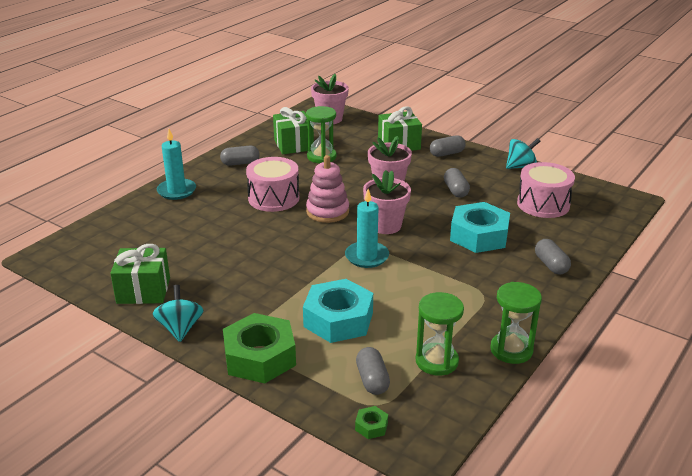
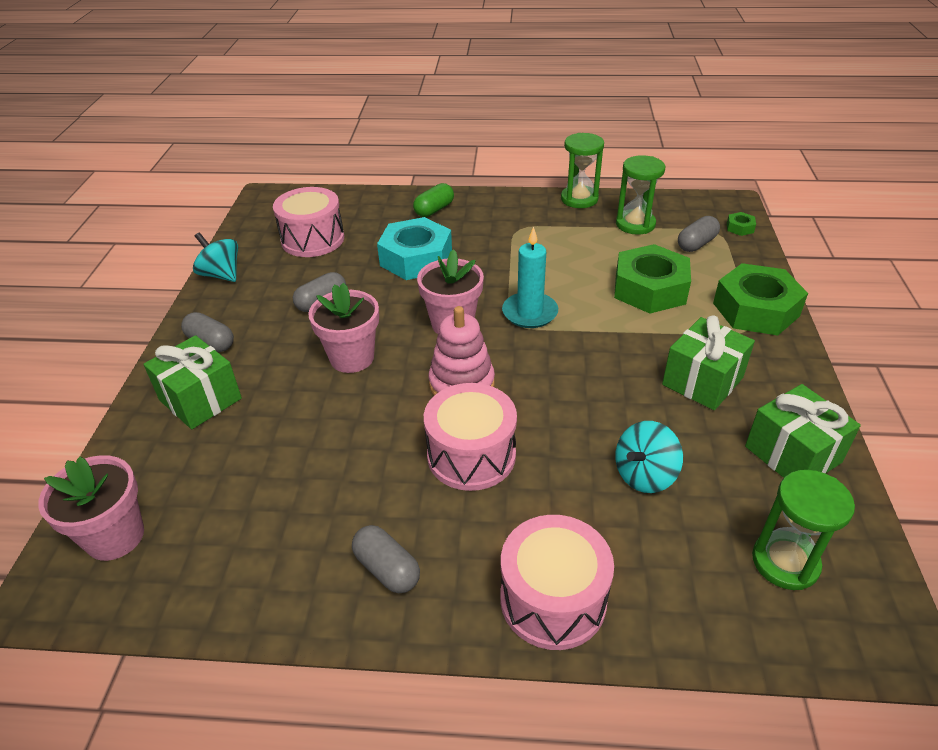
camera: 120 degrees left, 10 degrees up
turquoise spinning top [153,285,204,342] -> turquoise spinning top moved to [615,421,683,493]
turquoise candle [157,129,196,200] -> pink drum [500,515,614,650]
green gift [273,107,314,154] -> green gift moved to [662,316,755,410]
turquoise nut [303,279,373,343] -> green nut [614,244,691,314]
green hourglass [306,106,337,163] -> green hourglass moved to [752,470,855,590]
grey capsule [535,239,571,275] -> green capsule [413,183,454,217]

